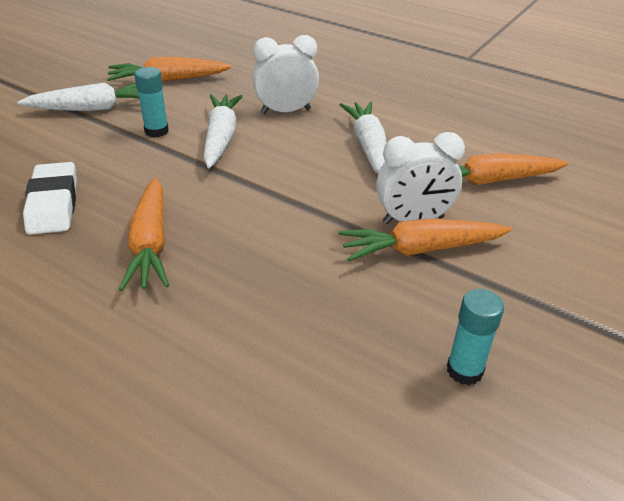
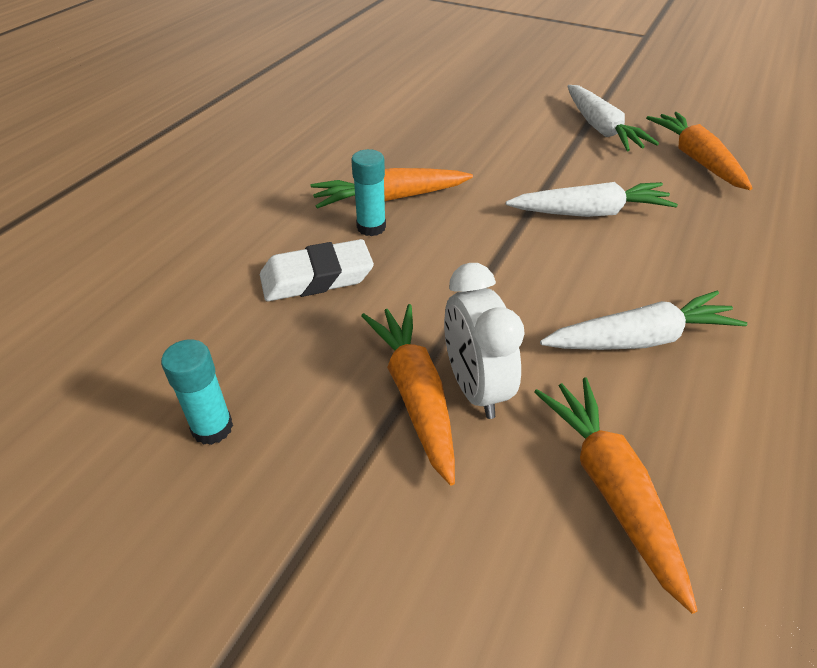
camera: 85 degrees right, 5 degrees up
white eraser [23,162,77,235] -> white eraser moved to [260,239,374,301]
turquoise glue stick [134,67,169,137] -> turquoise glue stick moved to [351,149,386,236]
white clock [252,35,319,114] -> none

